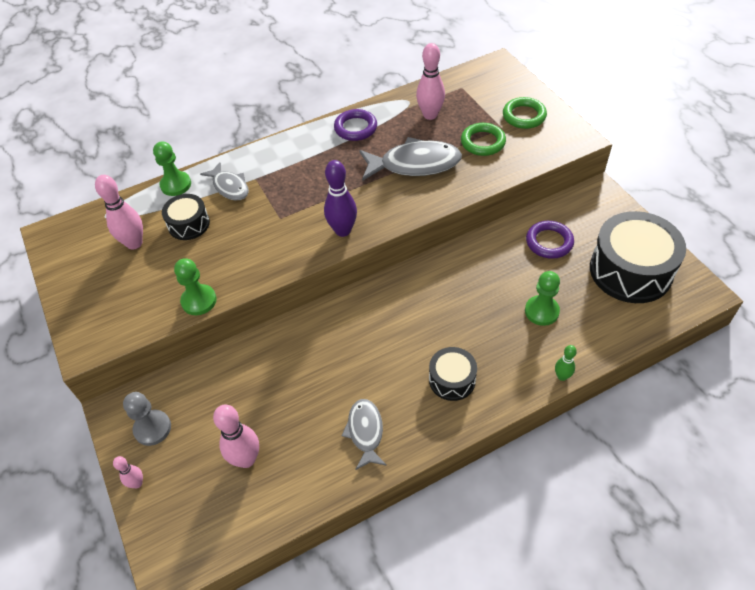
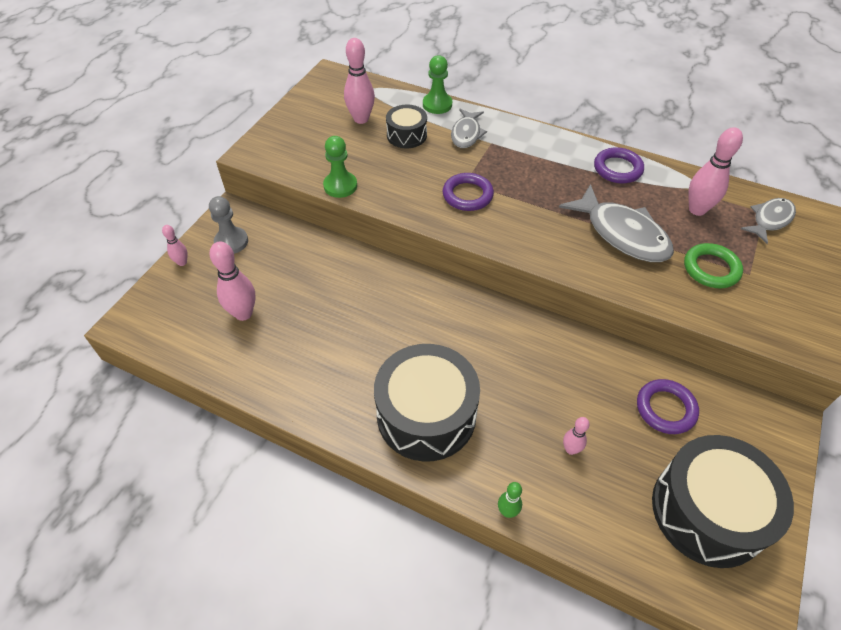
camera: 50 degrees right, 0 degrees up
purple bowling pin [324,160,357,237] -> none
grey fish [342,399,387,470] -> grey fish moved to [741,198,796,244]
black drum [429,347,477,401] -> black drum [374,344,480,462], size x1.90
green ring [503,97,547,129] -> none
green pawn [525,271,560,326] -> pink bowling pin [563,417,590,455]
none -> purple ring [443,173,494,211]

